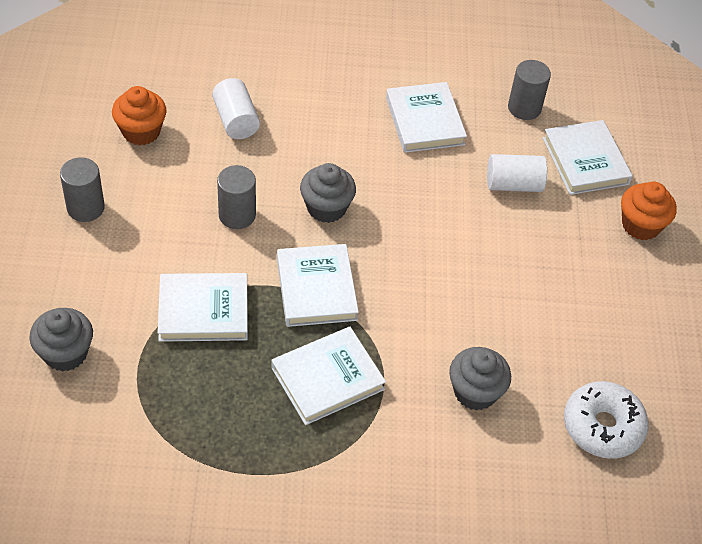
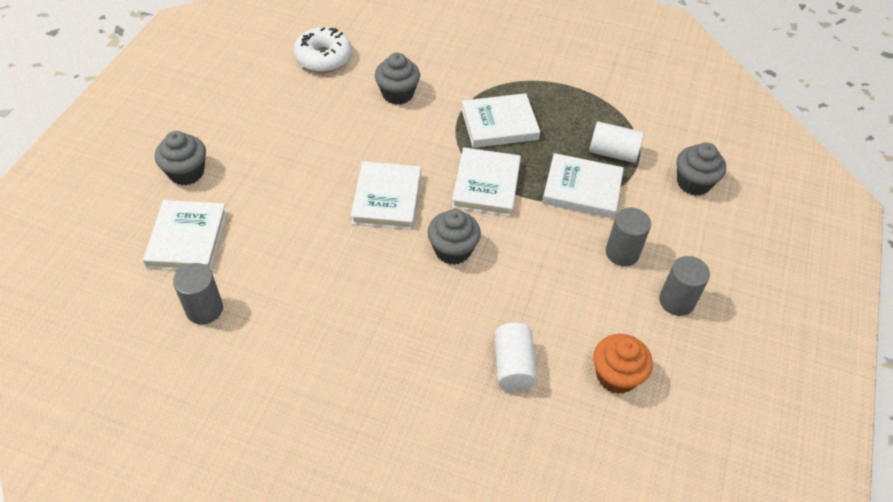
camera: 160 degrees left, 0 degrees up
grey cylinder [217,165,256,229] -> grey cylinder moved to [606,208,651,266]
white book [386,82,467,153] -> white book moved to [351,161,421,230]
white cylinder [487,154,547,192] -> white cylinder moved to [589,121,644,163]
orange cupcake [621,181,677,240] -> grey cupcake [155,131,206,185]

